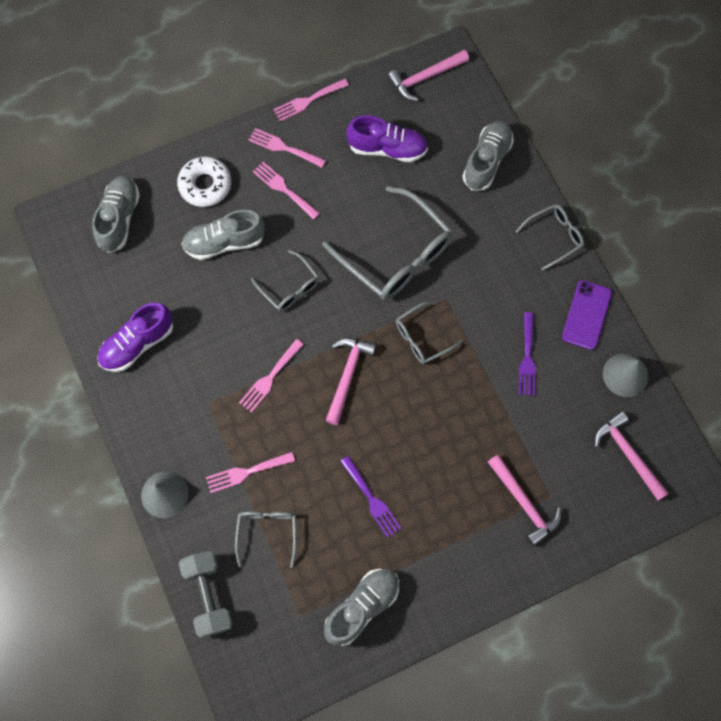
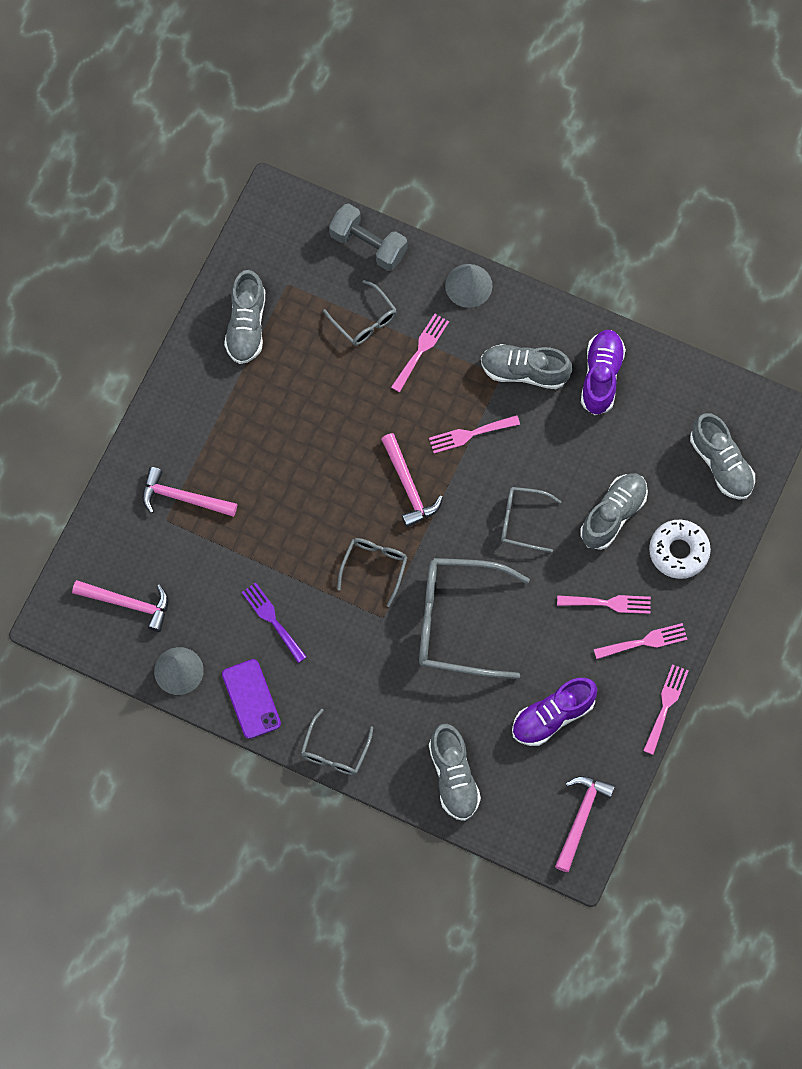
camera: 140 degrees right, 0 degrees up
pink fork [239,339,304,413] -> pink fork turned 105 degrees counterclockwise [429,415,520,454]
purple fork [340,456,402,538] -> none
none -> grey shoe [481,344,572,389]

